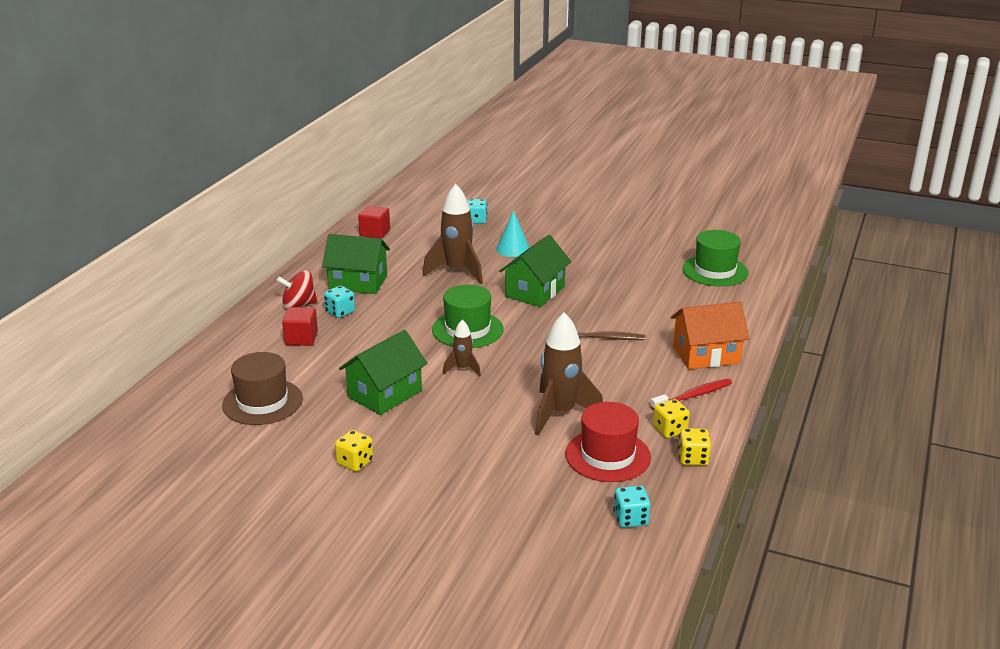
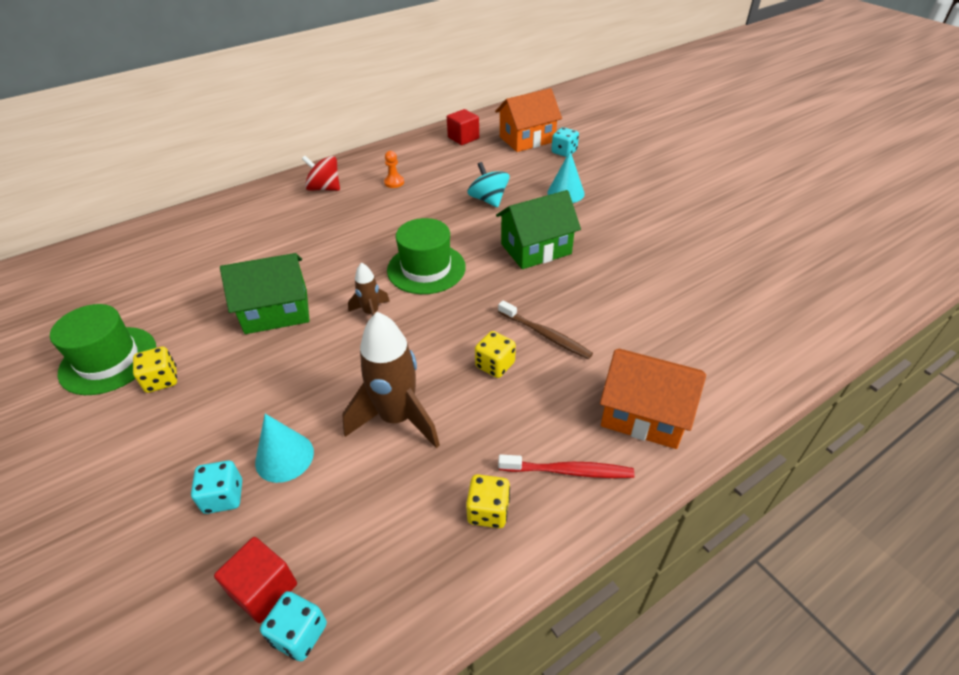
camera: 35 degrees right, 15 degrees up
brown hat [222,352,303,425] -> none
red cube [282,307,318,346] -> red cube moved to [214,537,297,623]
green house [322,234,390,294] -> orange pawn [384,151,404,188]
turquoise dice [324,286,355,318] -> turquoise dice moved to [191,461,242,514]
brown rocket [423,184,483,284] -> turquoise spinning top [467,162,509,208]
red hat [565,402,651,482] -> none
yellow dice [678,428,711,466] -> yellow dice moved to [475,331,516,378]
green hat [682,230,748,286] -> green hat moved to [50,304,156,395]
none -> turquoise cone [255,414,314,483]
none -> orange house [495,88,562,152]

